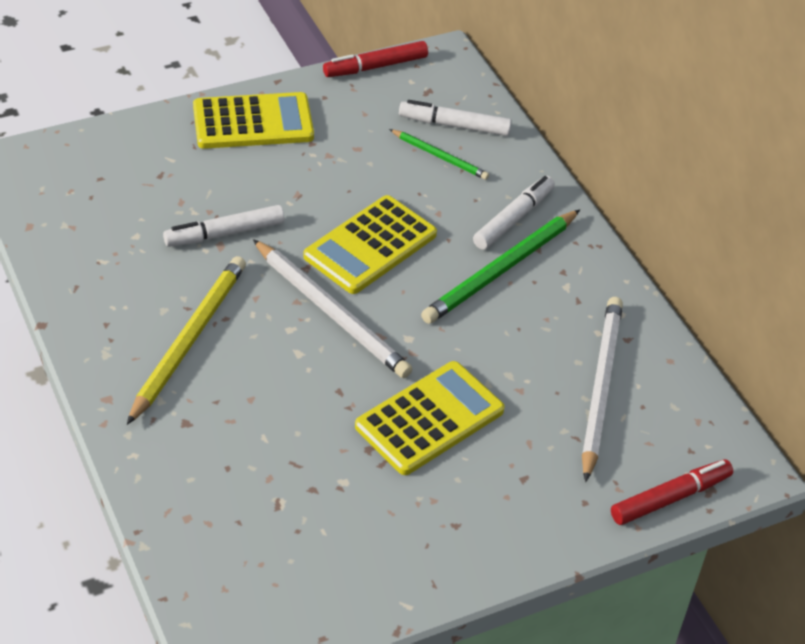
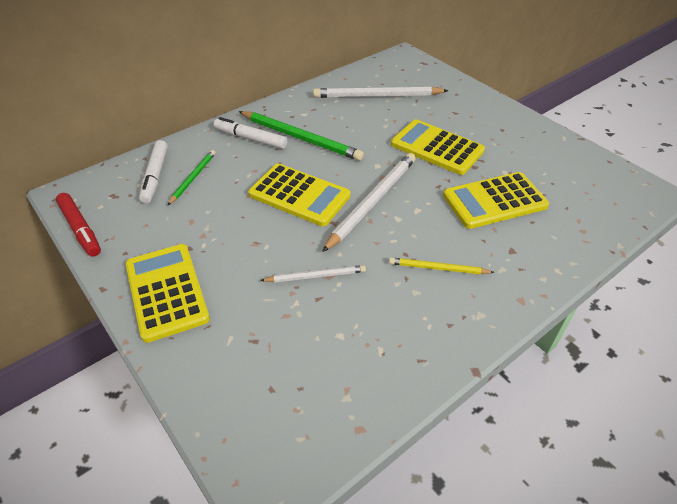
camera: 100 degrees left, 0 degrees up
yellow pencil [127,256,246,425] -> yellow pencil [389,258,495,274], size x0.55
white marker [163,205,285,247] -> white pencil [260,265,366,283]
red marker [611,459,733,525] -> none
none -> yellow calculator [443,172,549,229]

